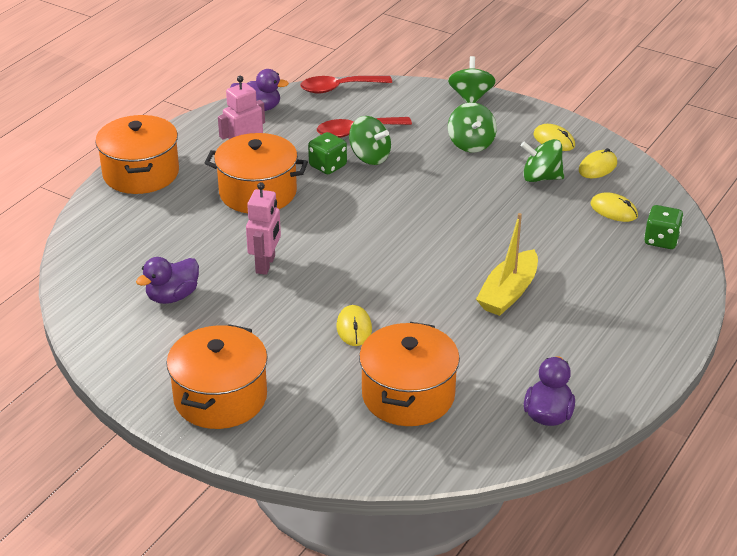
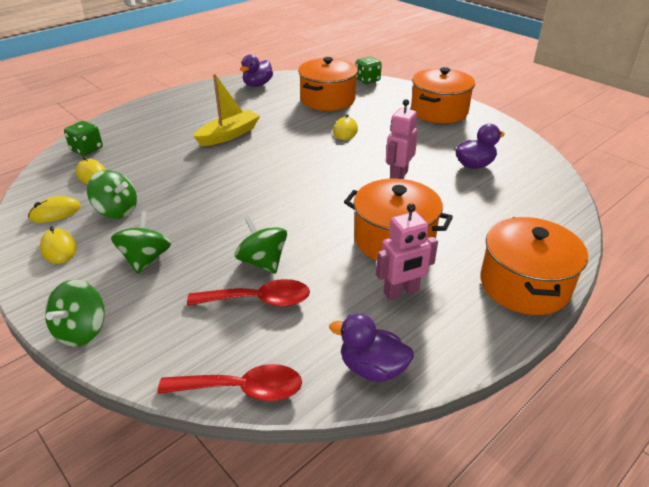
camera: 165 degrees left, 0 degrees up
green dice [308,132,347,174] -> green dice moved to [355,56,382,84]

